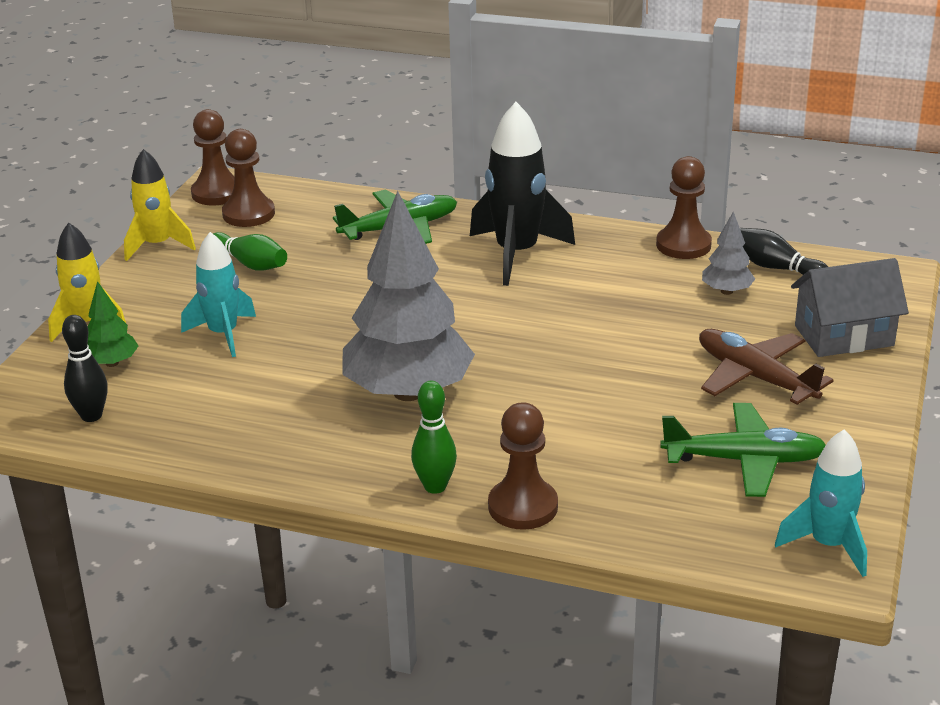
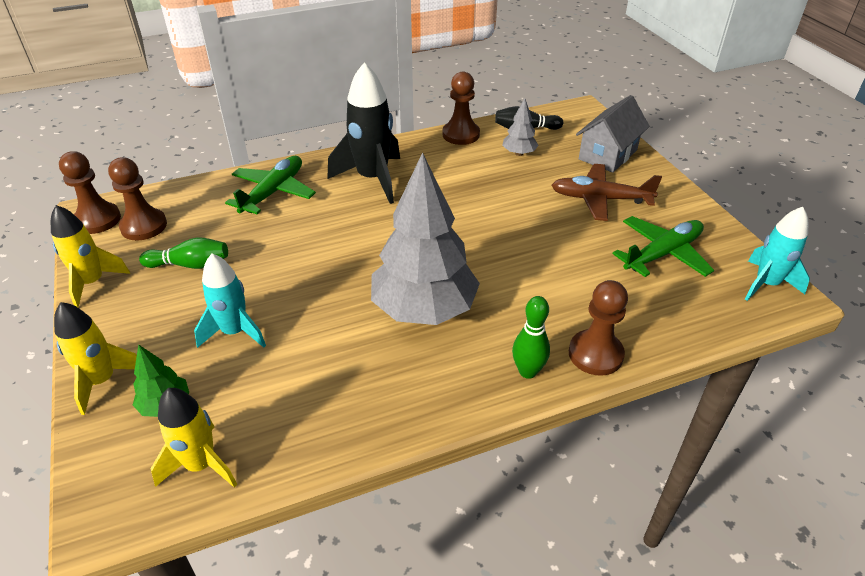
camera: 40 degrees left, 10 degrees up
black bowling pin [62,315,108,422] -> yellow rocket [151,388,237,488]

